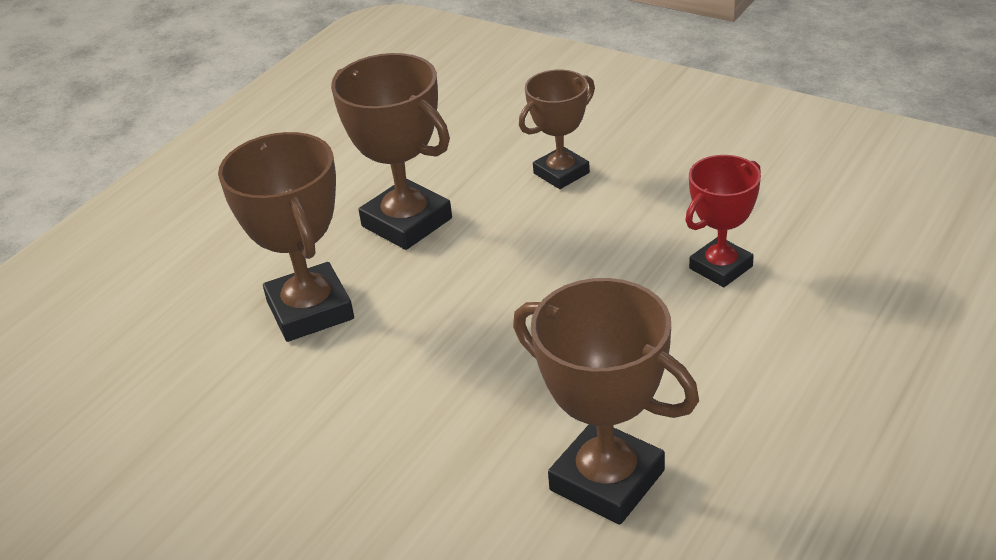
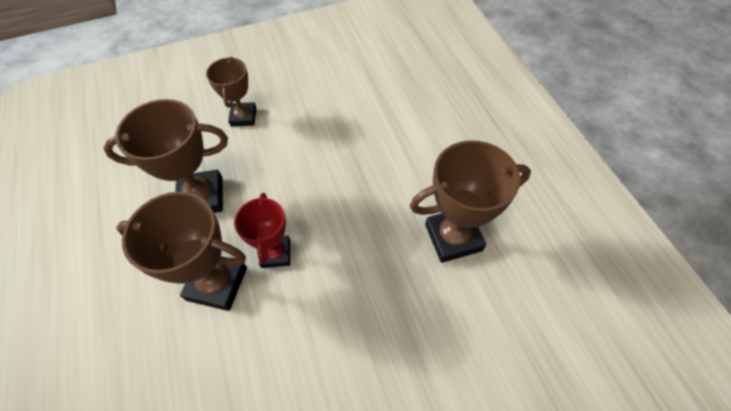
camera: 55 degrees left, 20 degrees up
red trophy [685,155,761,287] -> red trophy moved to [234,193,290,268]

